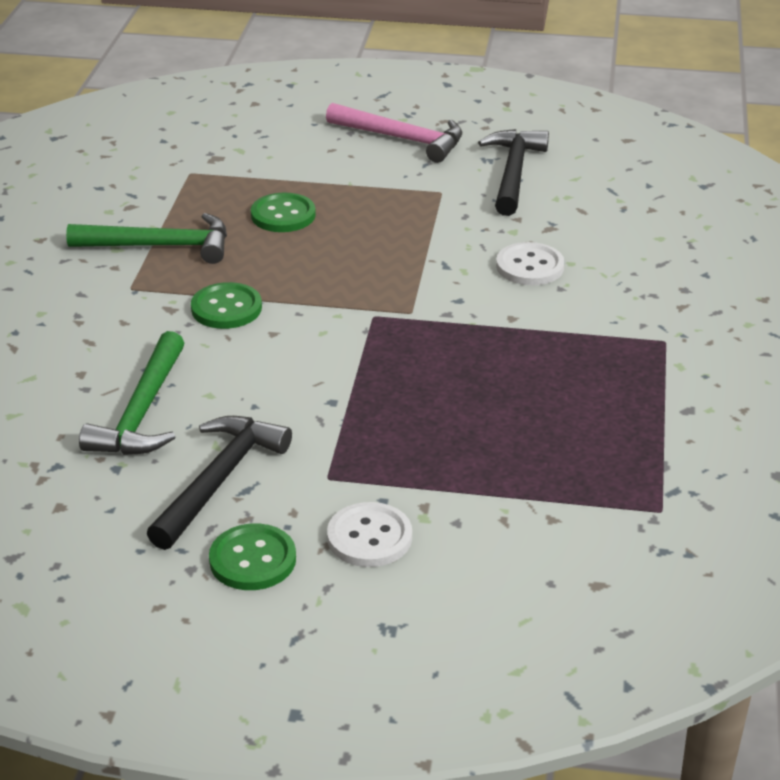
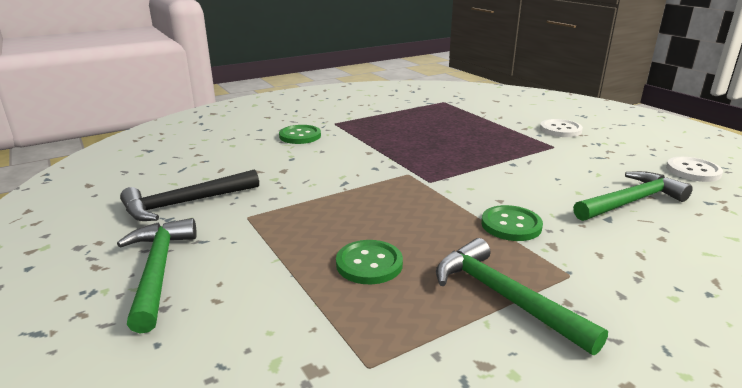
camera: 130 degrees left, 10 degrees down
black hammer [147,416,292,550] -> none
green button [209,523,296,590] -> green button moved to [279,125,321,144]
pink hammer [326,103,462,163] -> green hammer [117,218,197,333]
white button [496,242,565,285] -> white button moved to [666,157,723,182]

